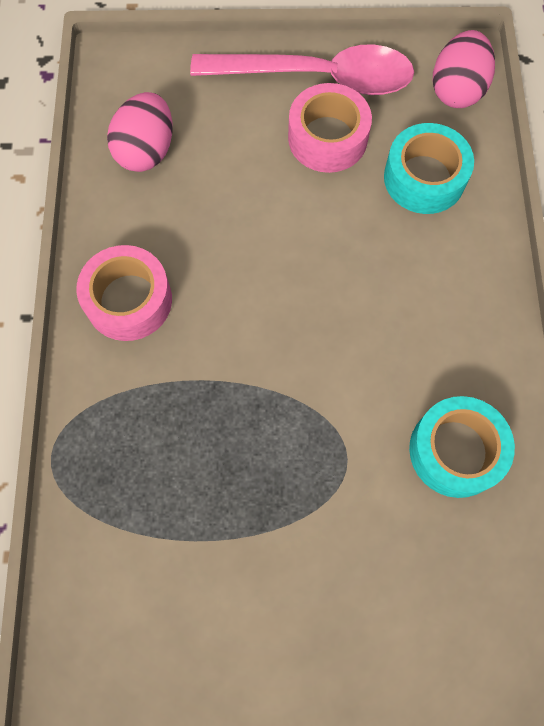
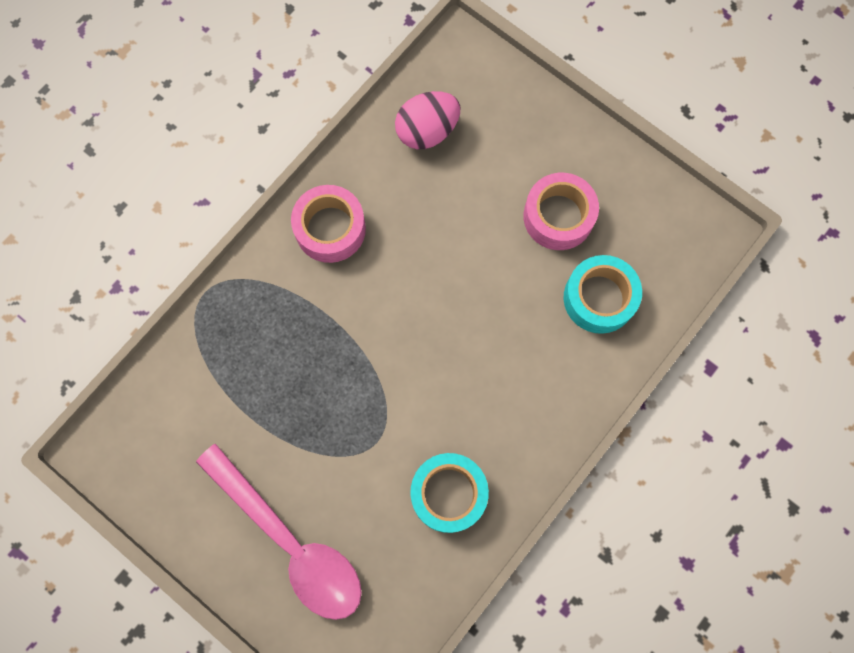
camera: 40 degrees right, 5 degrees up
pink spoon [190,44,414,95] -> pink spoon moved to [196,444,362,620]
pink egg [433,30,495,108] -> none

